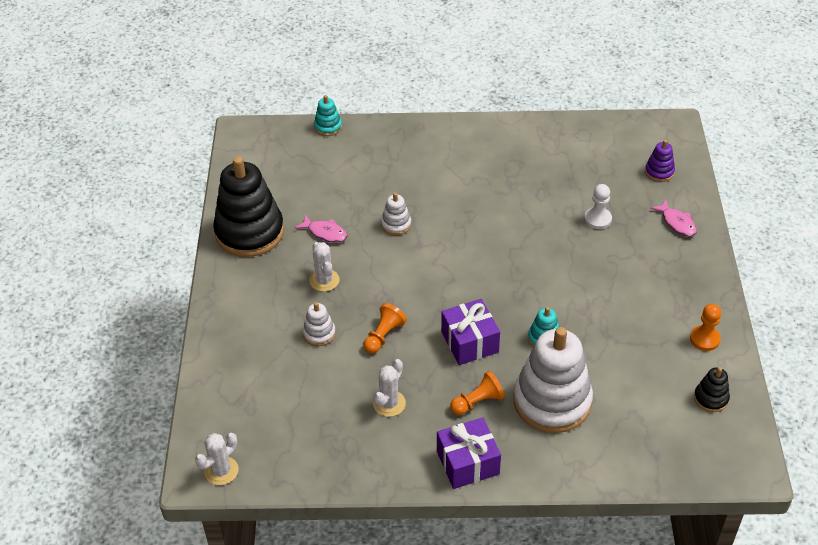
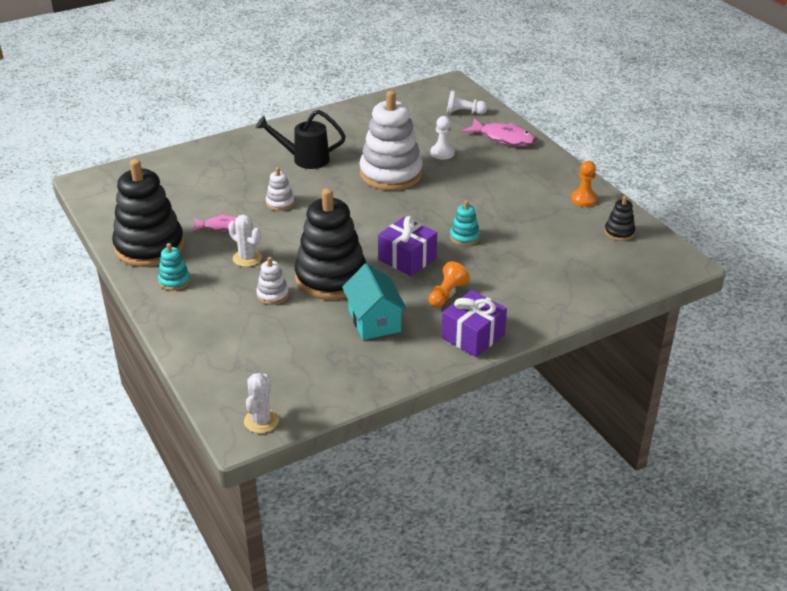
camera: 30 degrees left, 10 degrees down
turquoise stacking toy [314,95,342,136] -> turquoise stacking toy moved to [158,243,190,291]
orange pawn [363,303,407,353] -> black stacking toy [295,188,366,300]
white cactus [373,359,406,417] -> turquoise house [342,263,407,340]
white stacking toy [513,327,593,433] -> white stacking toy moved to [359,91,423,191]
purple stacking toy [645,140,675,182] -> white pawn [447,90,487,114]
pink fish [650,199,697,237] -> pink fish [462,118,536,146], size x1.57
none -> black watering can [256,110,346,169]

